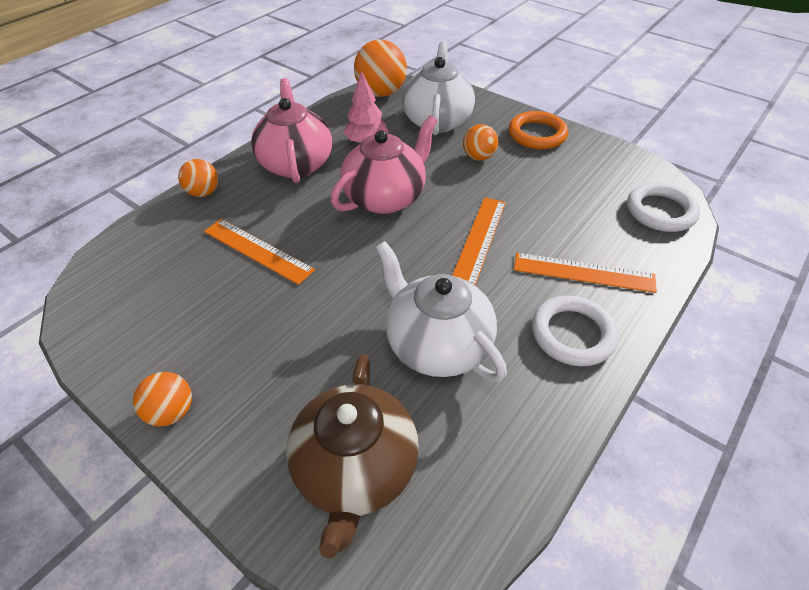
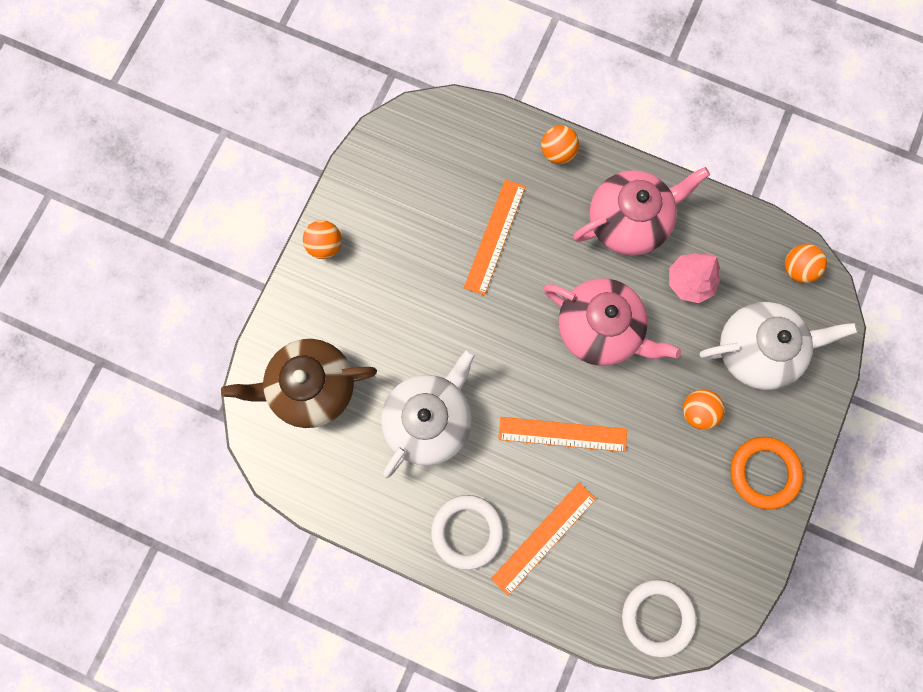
camera: 75 degrees right, 30 degrees up
orange ball [354,40,407,97] -> orange ball [785,244,827,283], size x0.58
orange ruler [514,253,657,293] -> orange ruler turned 45 degrees clockwise [491,483,596,596]

